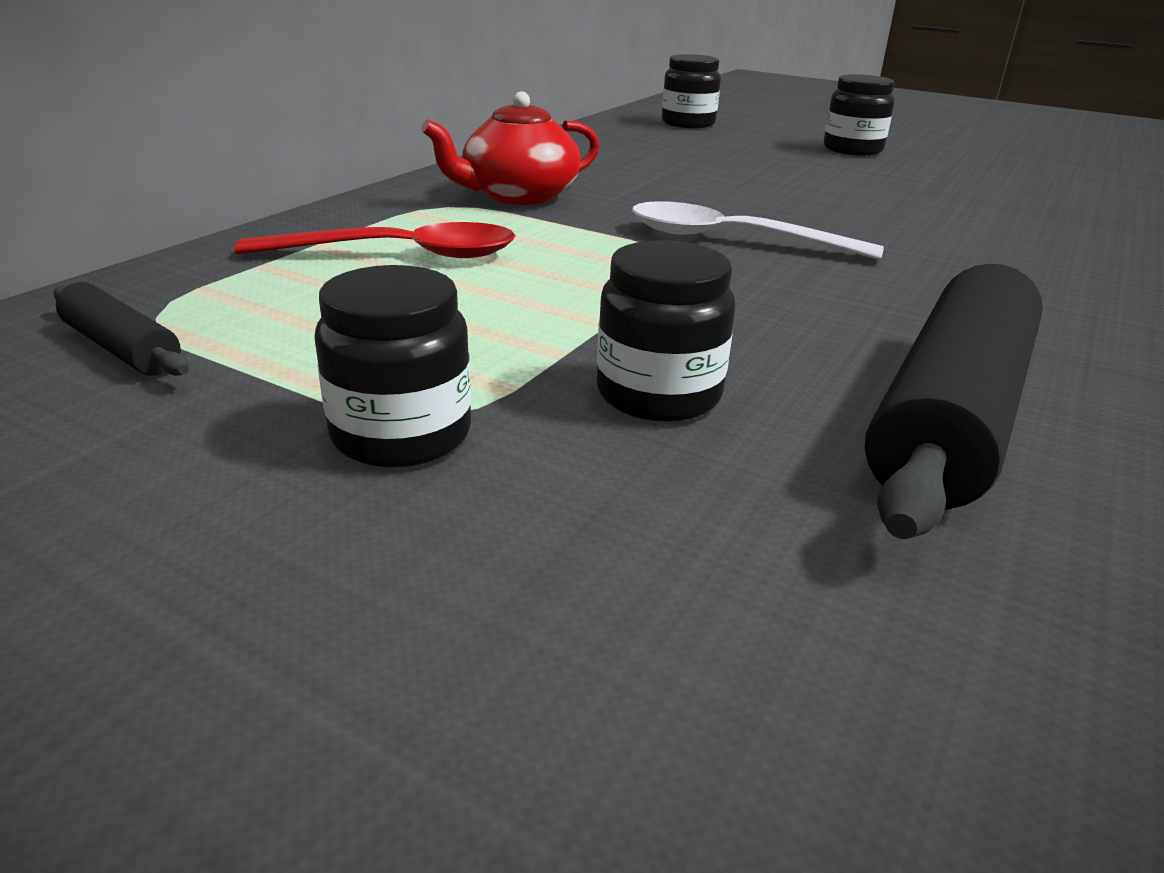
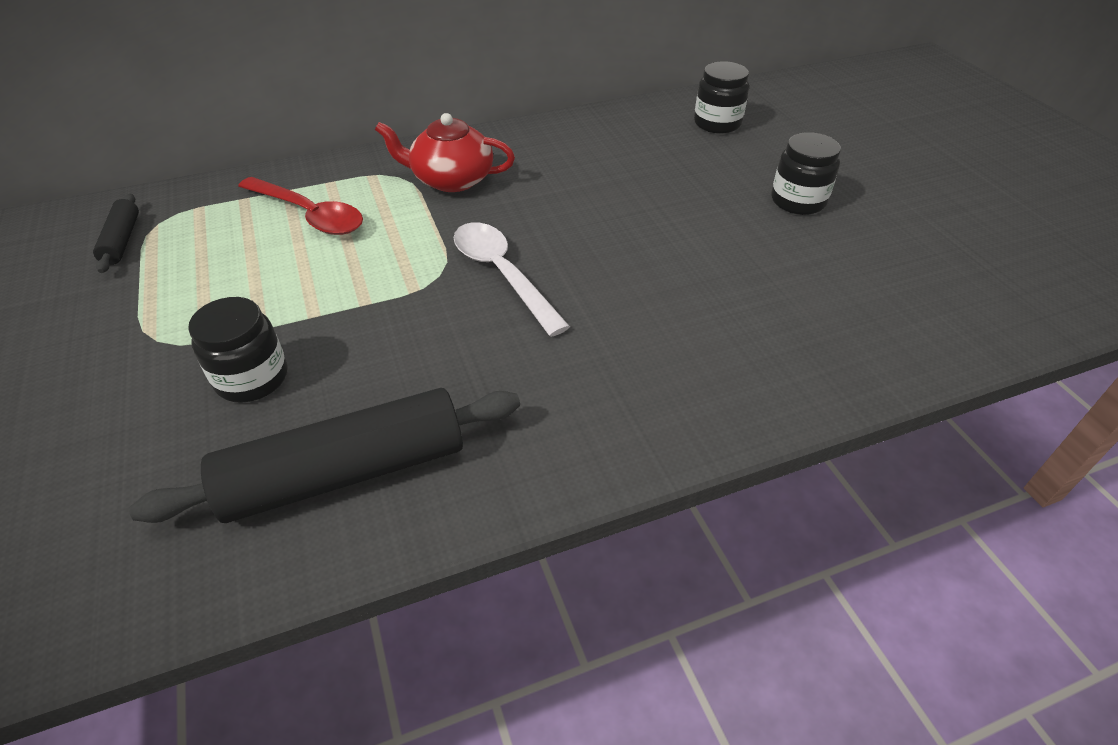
camera: 40 degrees right, 15 degrees up
black jar [314,265,471,468] -> none

